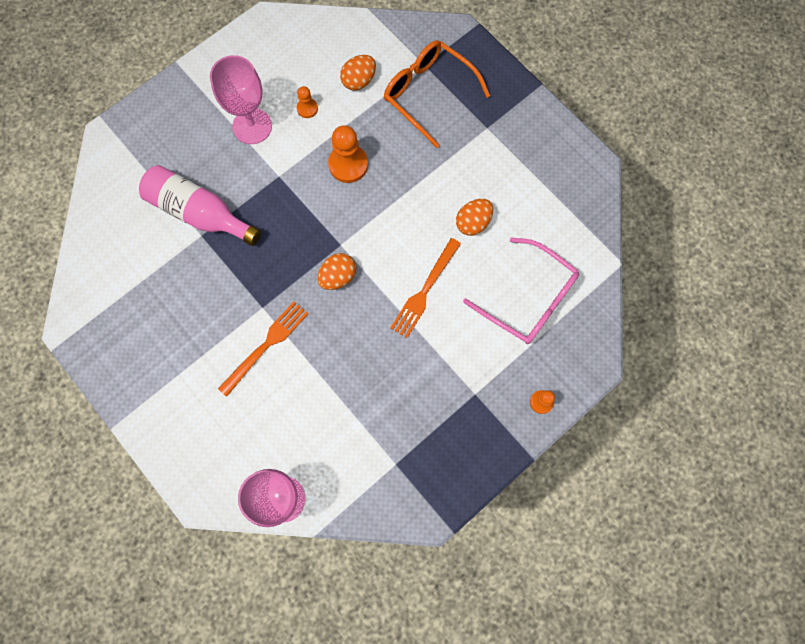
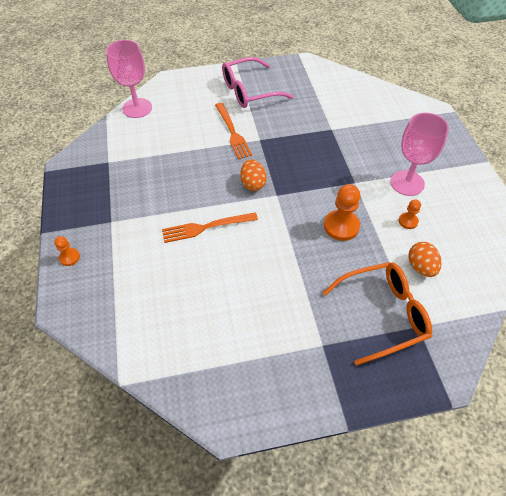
camera: 120 degrees right, 20 degrees down
pink bottle [139,165,261,246] -> none
orange fork [390,238,461,338] -> orange fork turned 75 degrees counterclockwise [162,212,258,243]
orange egg [456,199,493,236] -> none
pink glasses [463,238,579,344] -> pink glasses moved to [222,57,294,108]

